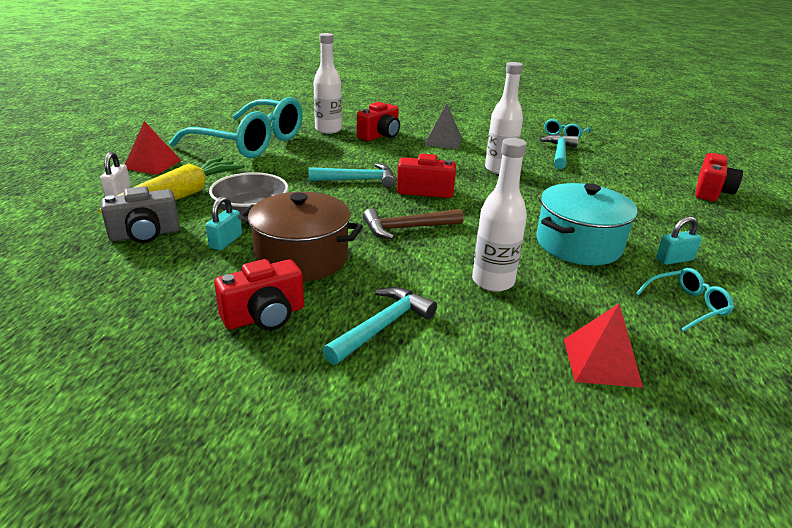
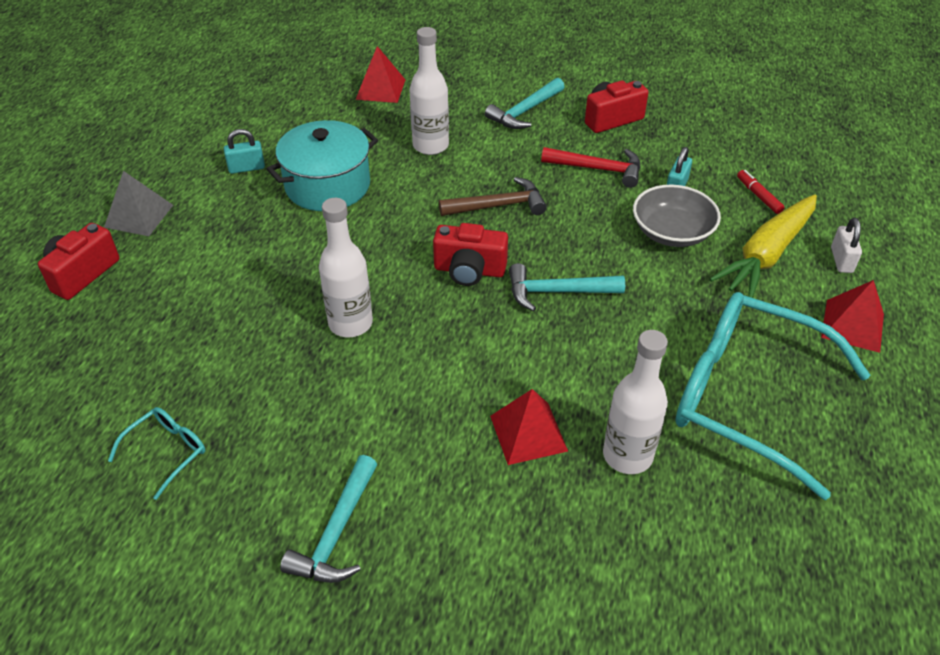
camera: 175 degrees left, 15 degrees up
grey camera [101,186,180,243] -> red marker [737,170,784,214]
brown pot [238,192,363,281] -> red hammer [541,147,640,188]
red camera [357,102,400,141] -> red pyramid [490,389,568,465]
grey pyramid [424,103,462,149] -> grey pyramid moved to [104,171,173,236]
turquoise hammer [540,134,579,169] -> turquoise hammer moved to [280,455,378,583]
turquoise glasses [636,268,734,332] -> none

